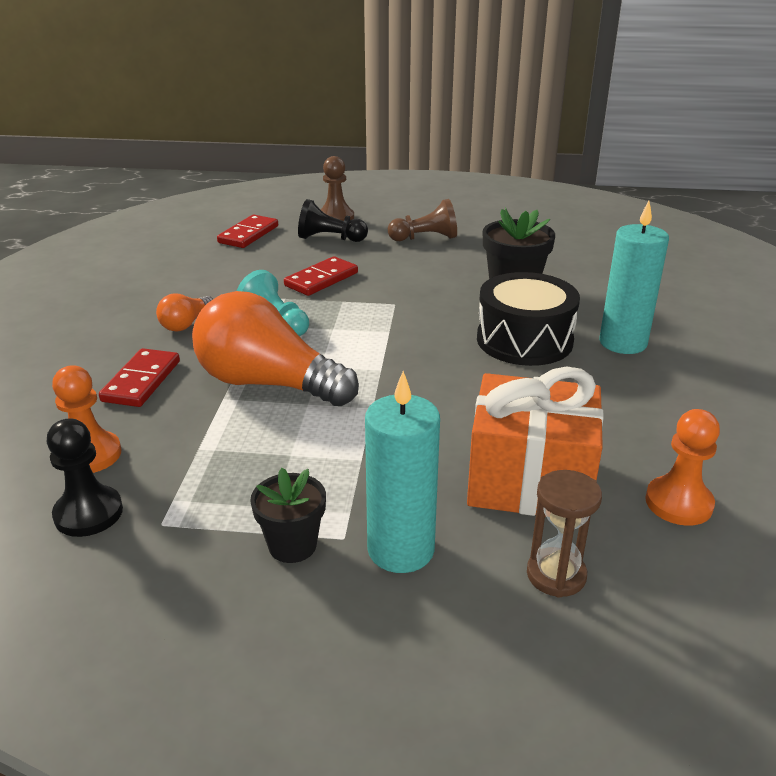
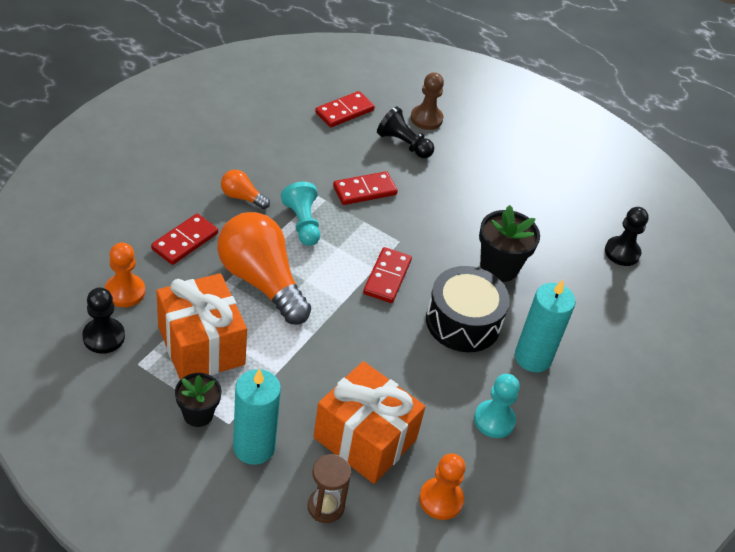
camera: 20 degrees right, 15 degrees up
orange light bulb [156,293,213,332] -> orange light bulb turned 60 degrees clockwise [221,170,270,209]
brown pawn [388,199,457,241] -> none
none -> orange gift [156,273,247,380]
none -> red domino [363,247,412,303]
none -> turquoise pawn [474,374,520,438]
none -> black pawn [605,207,649,266]

